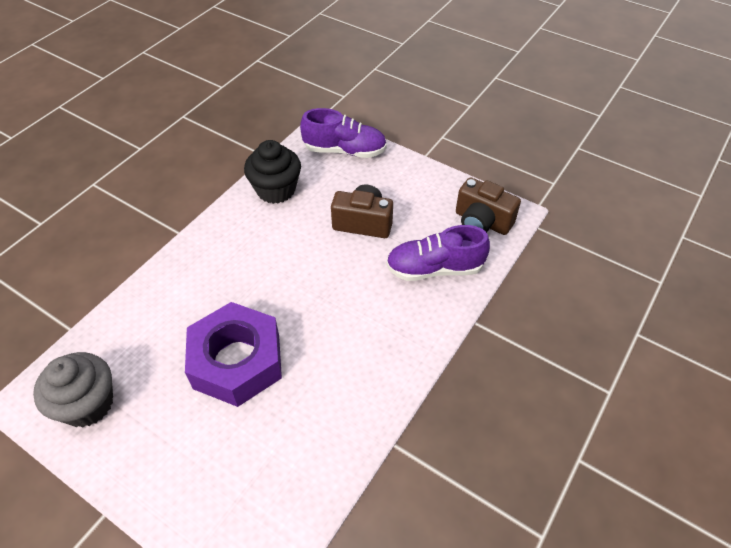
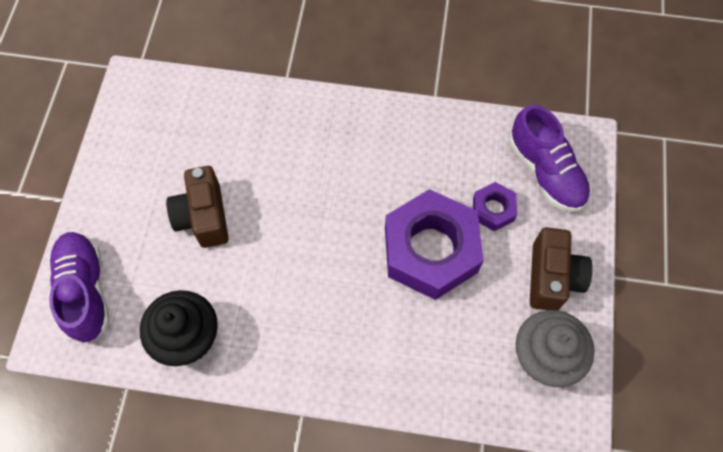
camera: 115 degrees left, 15 degrees up
purple shoe [386,225,490,281] -> purple shoe moved to [509,105,591,212]
brown camera [456,177,521,235] -> brown camera moved to [530,227,593,310]
none -> purple nut [473,182,517,231]

